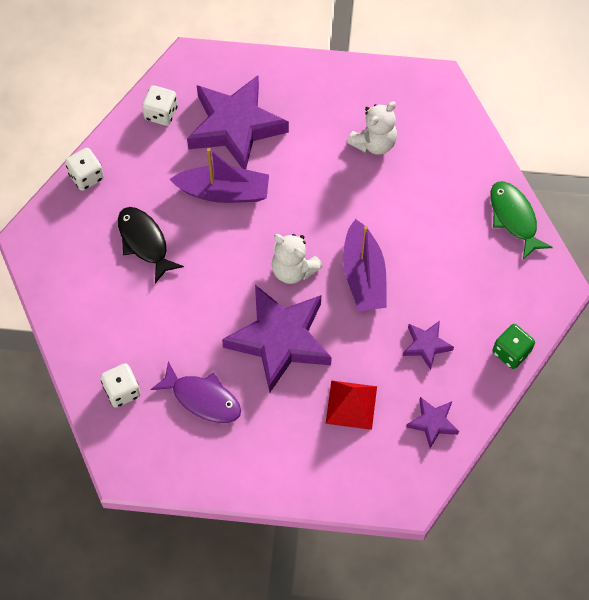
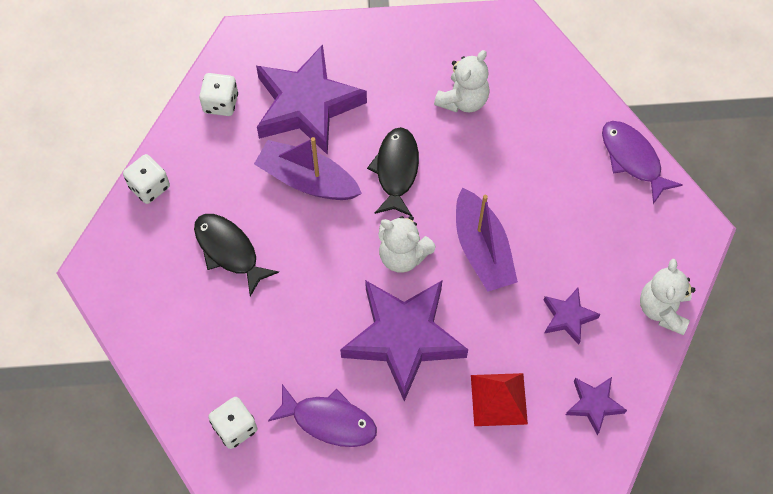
camera: 10 degrees left, 0 degrees up
purple boat [169,148,269,203] -> purple boat turned 150 degrees counterclockwise [254,137,362,200]
green fish [490,181,553,260] -> purple fish [602,121,682,204]
green dice [492,324,535,369] -> white teddy bear [640,259,695,335]
none -> black fish [367,127,419,216]

